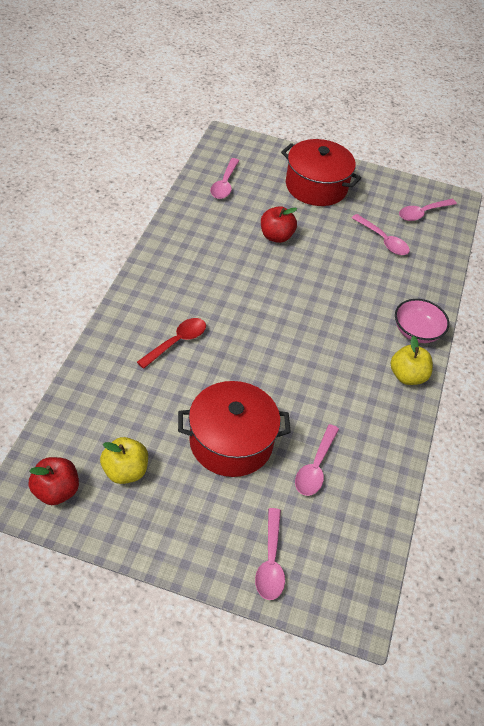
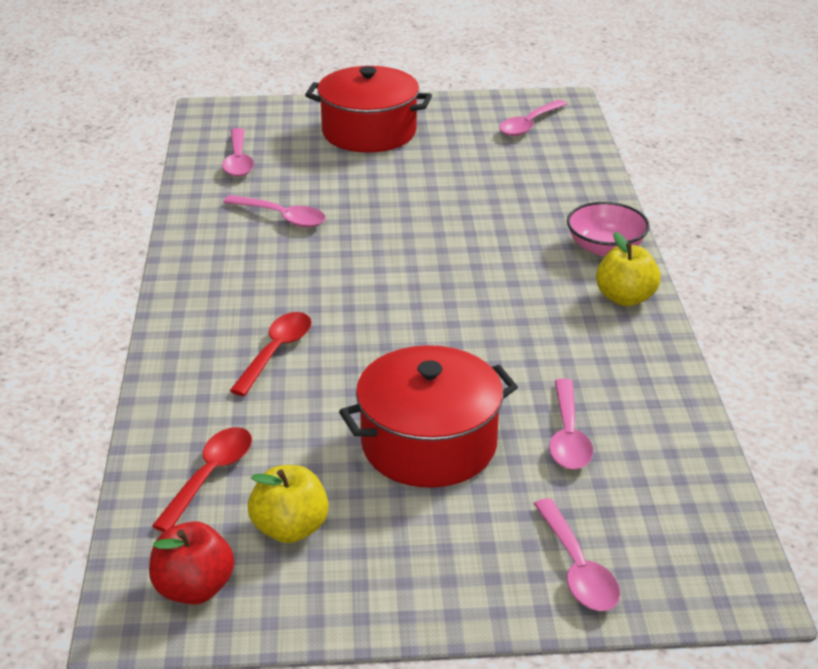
camera: 15 degrees left, 15 degrees down
red apple [261,206,297,243] -> none
pink spoon [352,214,410,255] -> pink spoon moved to [223,195,326,227]
none -> red spoon [152,427,252,532]

